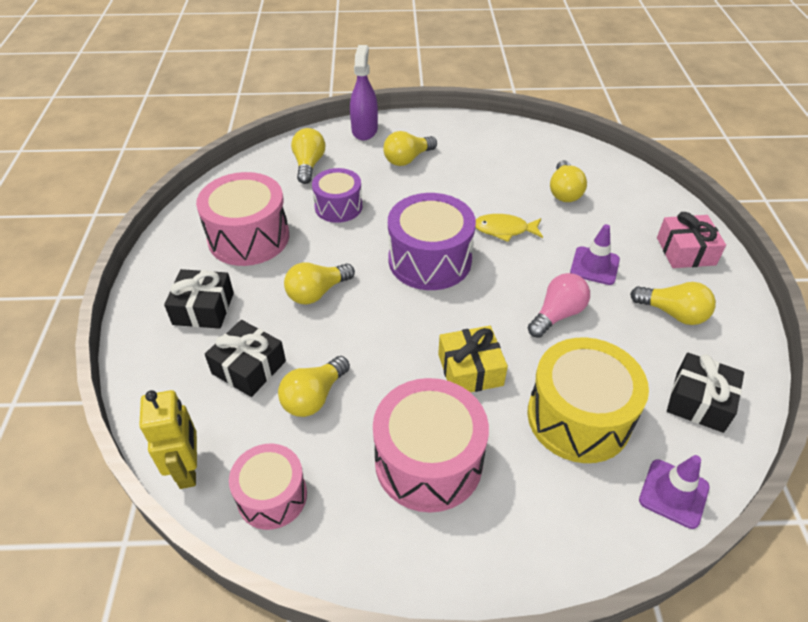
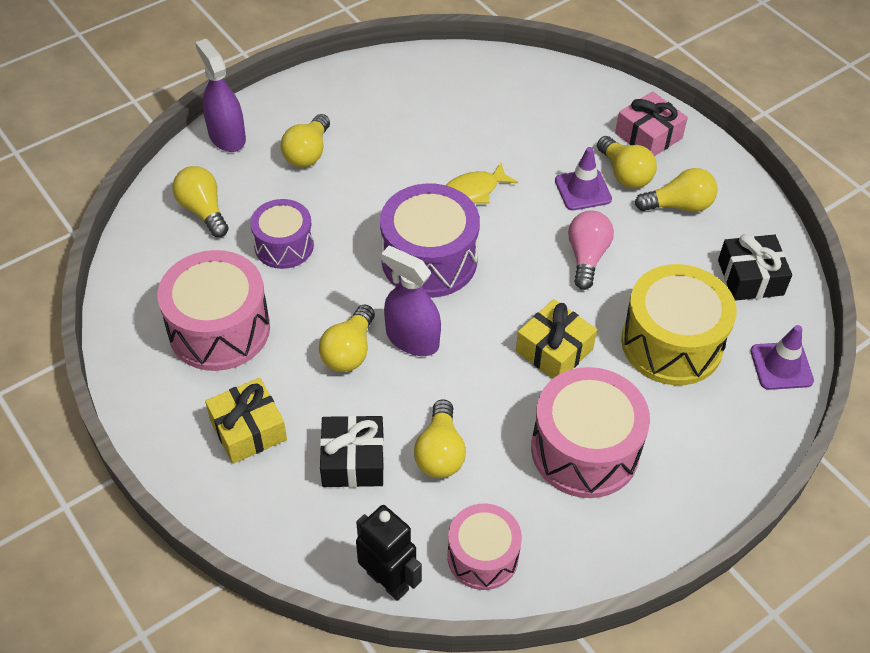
camera: 35 degrees left, 5 degrees up
yellow robot [139,390,197,489] -> black robot [356,505,422,601]
black gift [164,269,234,329] -> yellow gift [205,378,287,464]
yellow light bulb [550,160,587,202] -> yellow light bulb moved to [597,136,657,188]
none -> purple spray bottle [381,246,441,356]

